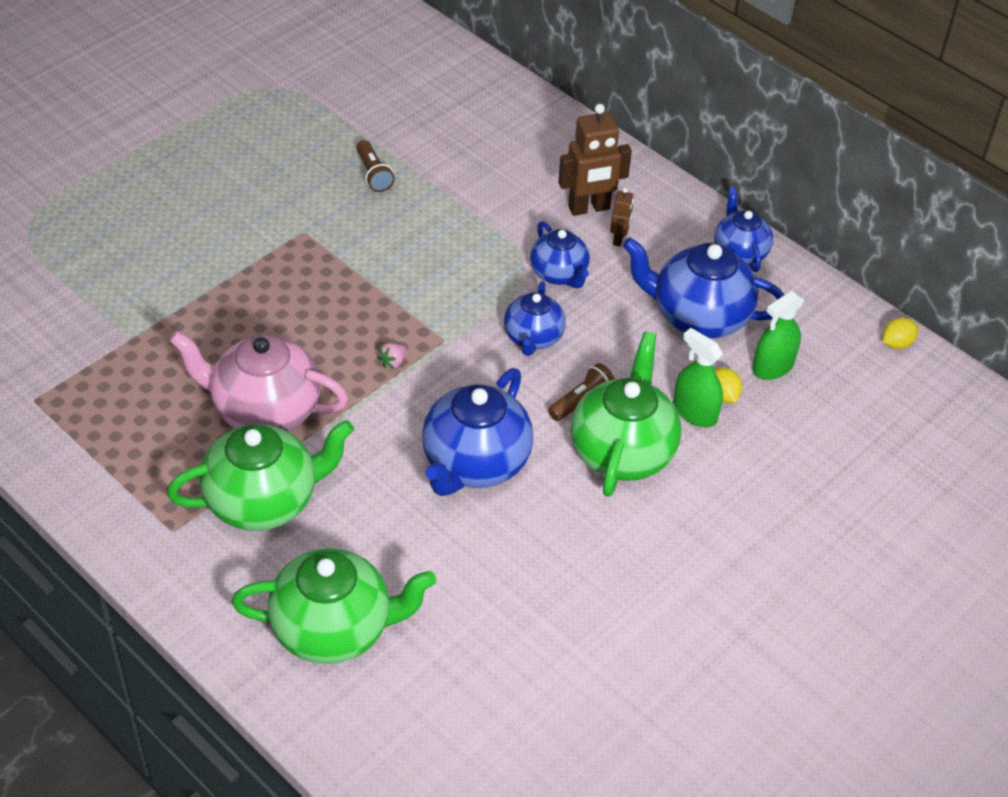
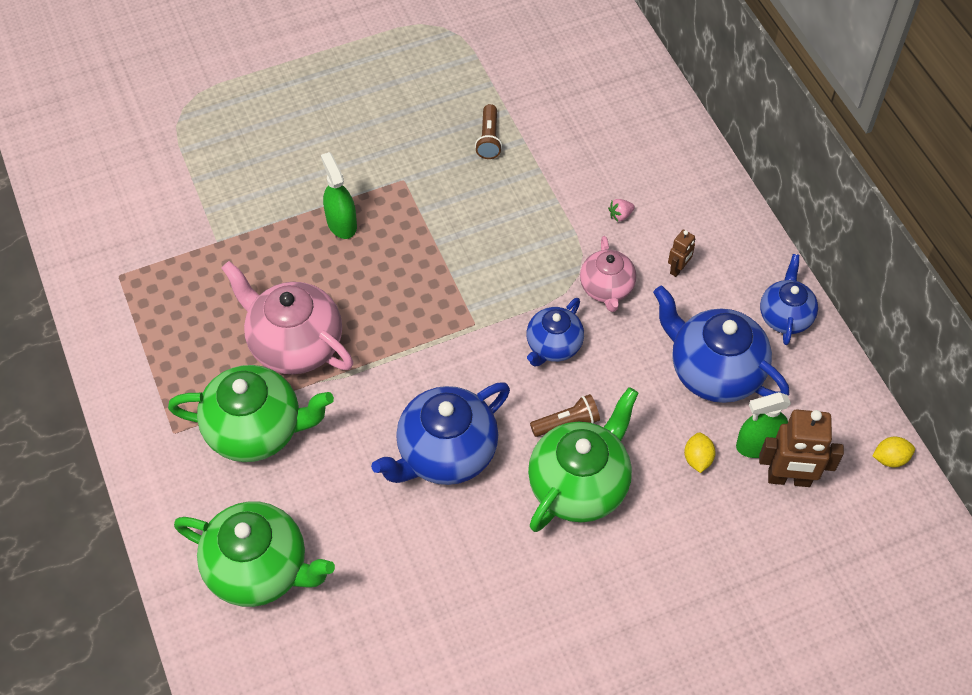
camera: 25 degrees right, 10 degrees up
pink strawberry [378,343,406,369] -> pink strawberry moved to [608,199,635,222]
blue teapot [530,221,590,289] -> pink teapot [580,236,636,312]
brown robot [558,104,632,216] -> brown robot moved to [759,409,844,487]
green spray bottle [673,328,723,427] -> green spray bottle moved to [321,152,357,239]

